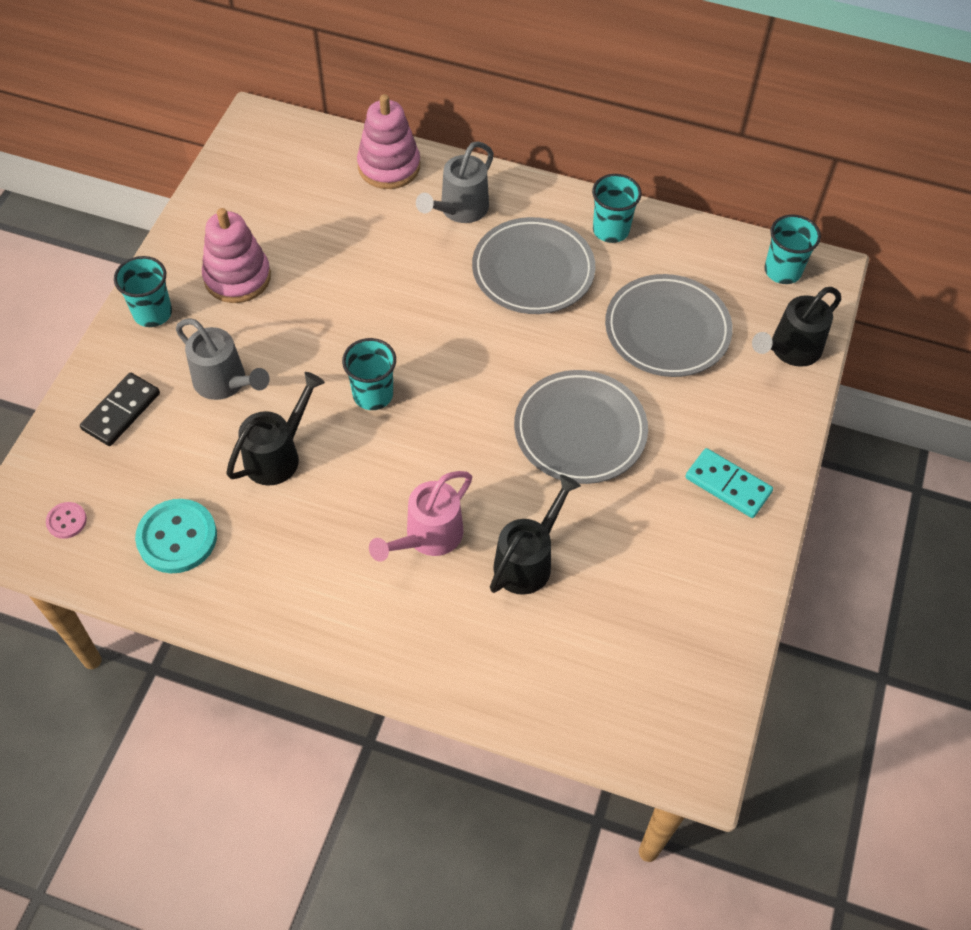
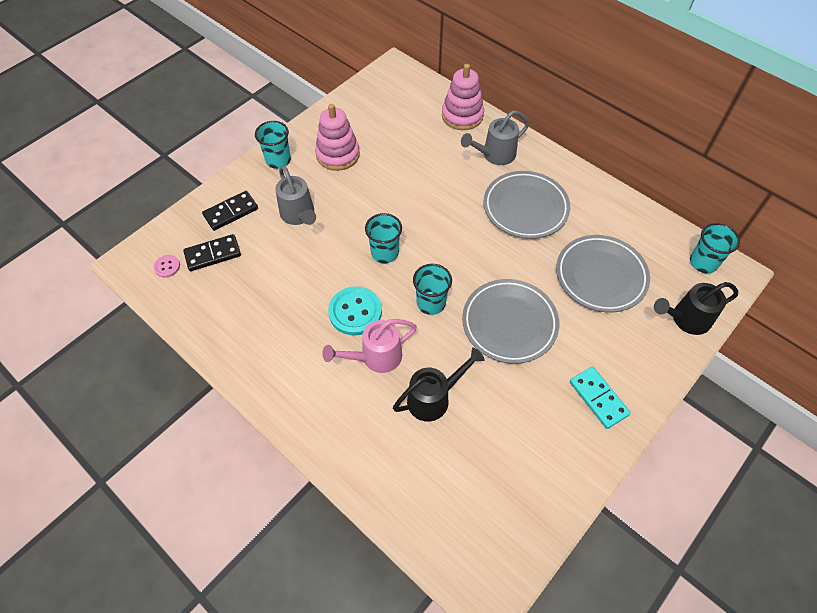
camera: 25 degrees right, 0 degrees up
turquoise button [135,499,217,573] -> turquoise button moved to [328,286,382,336]
black watering can [226,372,325,486] -> none
turquoise cup [592,174,641,243] -> turquoise cup moved to [413,264,452,315]
none -> black domino [183,234,241,271]

